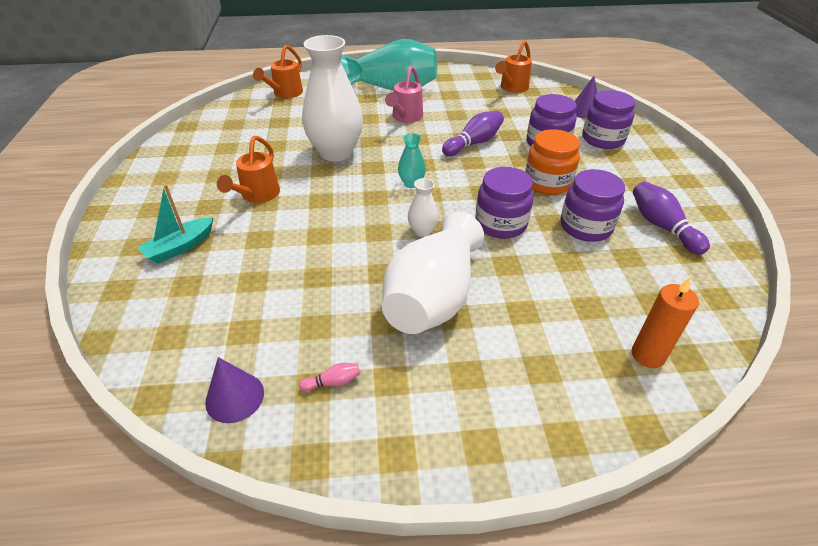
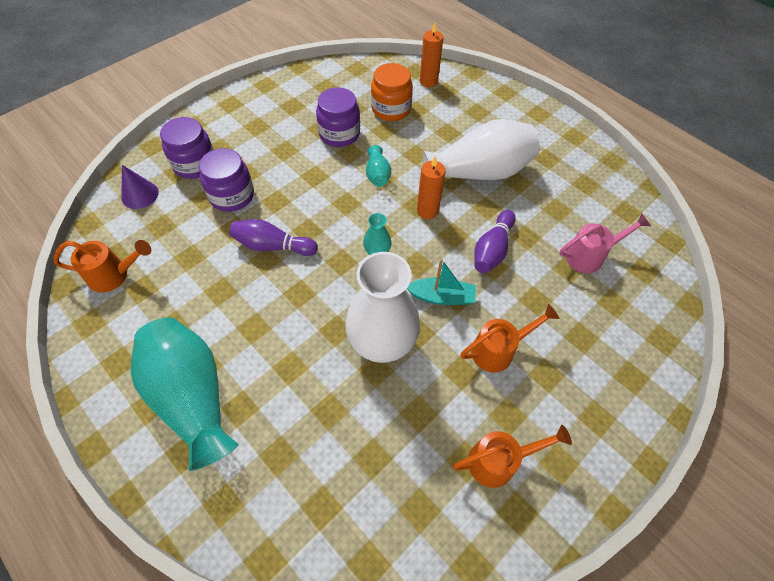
camera: 130 degrees left, 15 degrees up
turquoise boat [137,184,213,263] -> turquoise boat moved to [407,259,476,305]
purple cone [205,357,264,423] -> none
orange watering can [253,45,303,98] -> orange watering can moved to [453,425,572,488]
pink bowling pin [299,363,360,392] -> none
pink watering can [385,66,423,123] -> pink watering can moved to [559,213,651,273]
white vase [408,178,439,237] -> orange candle [417,156,446,219]
purple jar [475,167,534,239] -> turquoise vase [366,145,391,187]
orange jar [525,129,580,195] -> orange jar moved to [371,63,413,121]
purple bowling pin [633,181,710,255] -> purple bowling pin moved to [474,210,516,273]

